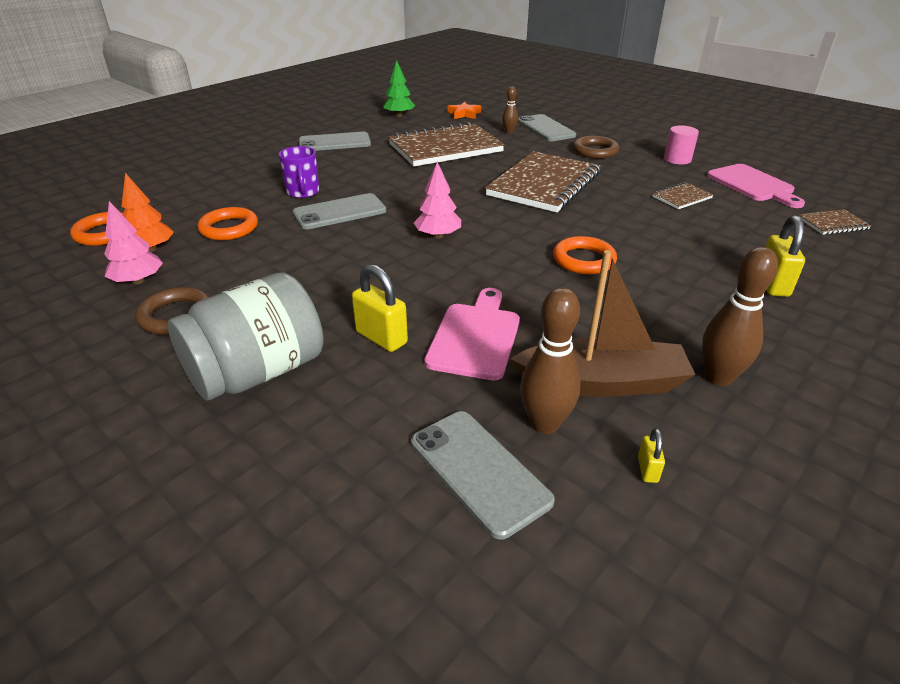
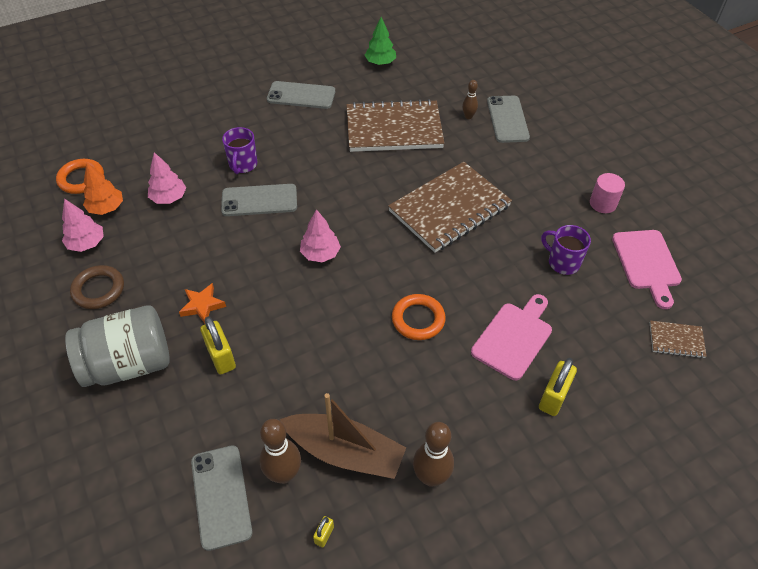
camera: 20 degrees right, 15 degrees up
orange ring [197,207,258,240] -> pink tree [148,152,186,204]
pink cutting board [424,288,520,380] -> pink cutting board moved to [471,294,552,380]
orange star [448,102,481,119] -> orange star moved to [179,283,226,323]
brown ring [573,136,619,159] -> none
brown notebook [652,182,714,209] -> purple mug [541,225,591,275]

